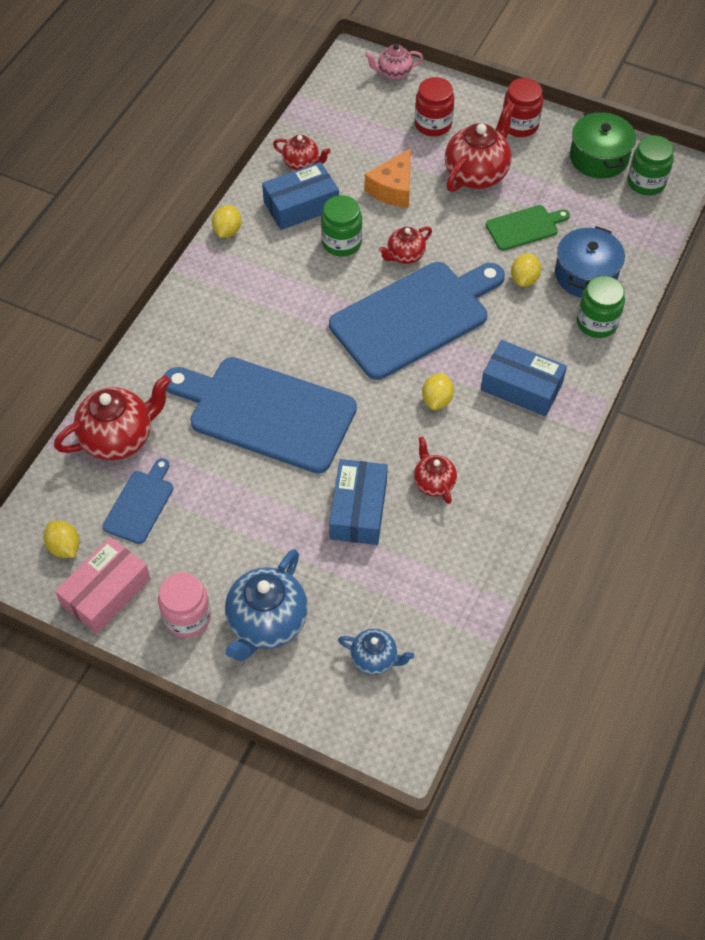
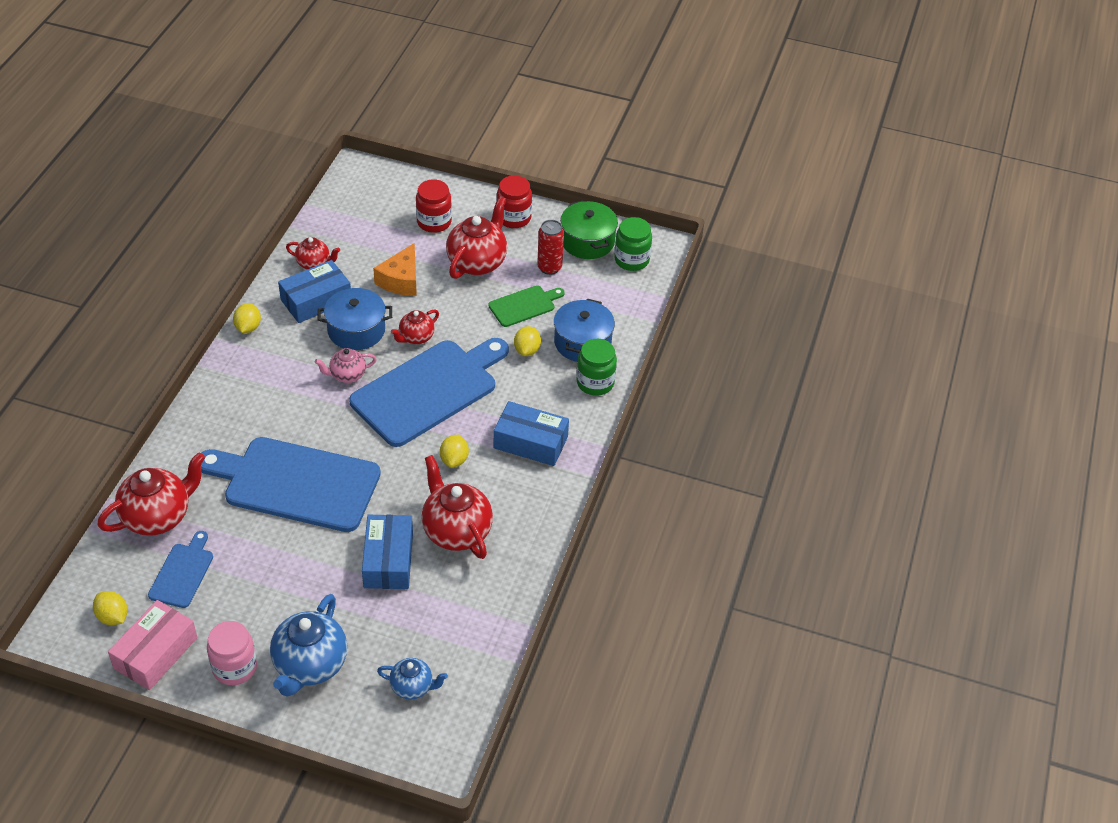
camera: 10 degrees left, 10 degrees down
green jar [321,195,362,256] -> blue pot [318,288,392,350]
pink teapot [365,44,423,80] -> pink teapot moved to [315,348,377,383]
red teapot [414,436,457,504] -> red teapot [421,455,493,559], size x1.79
none -> red can [537,220,564,275]

